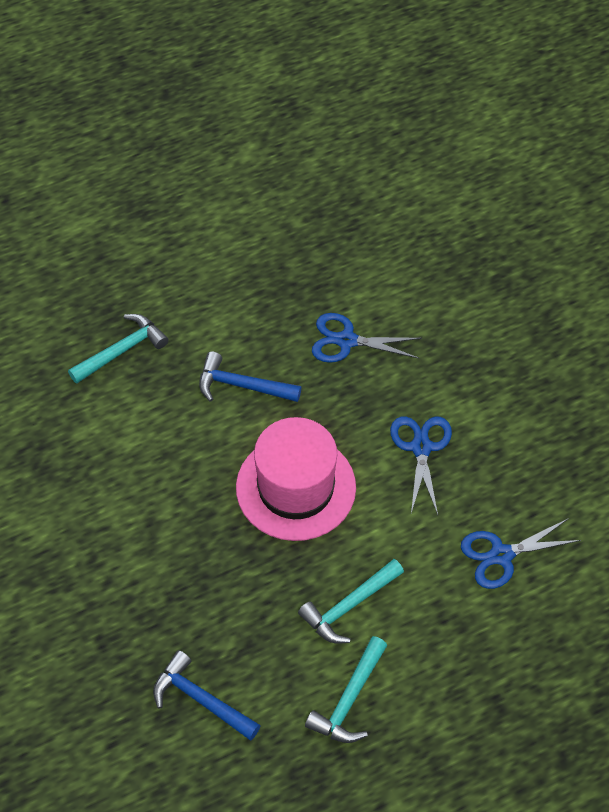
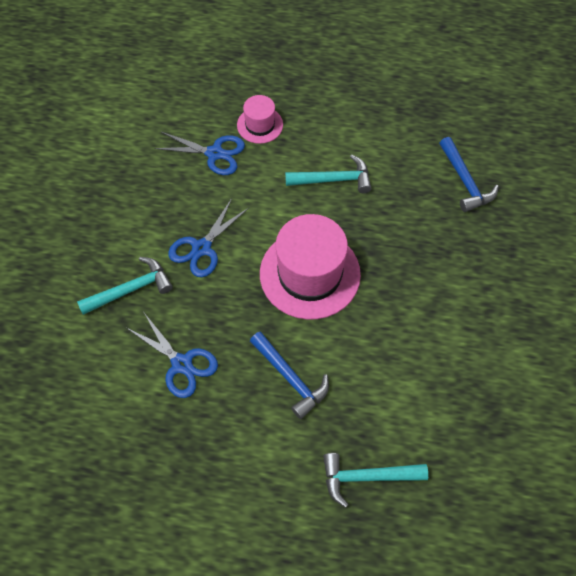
camera: 145 degrees left, 5 degrees up
turquoise hammer [305,636,387,743] -> turquoise hammer moved to [77,257,173,315]
none -> pink hat [237,95,283,144]

